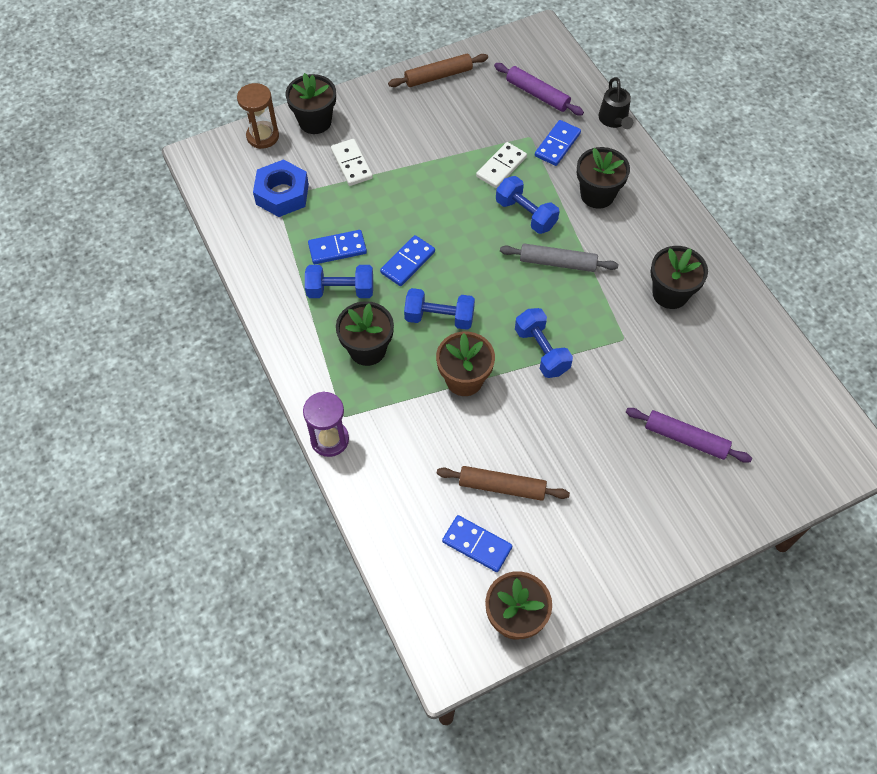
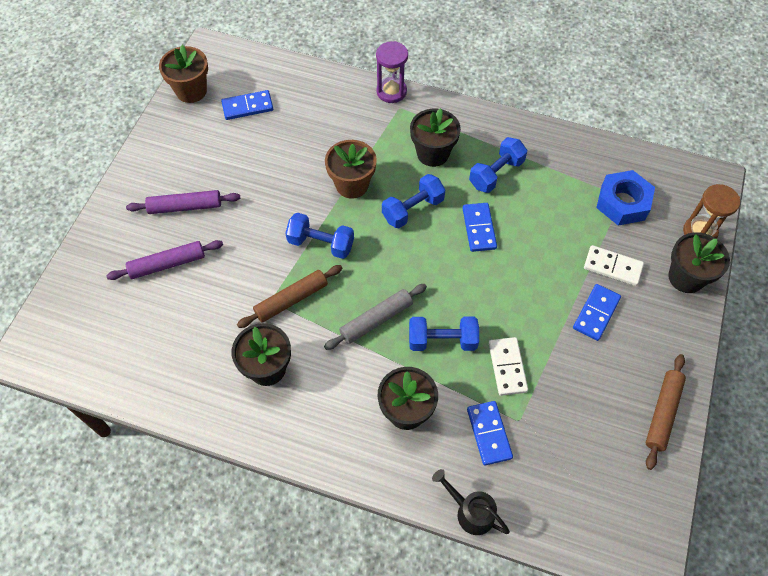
camera: 135 degrees right, 0 degrees up
blue domino [308,230,367,264] -> blue domino moved to [573,284,621,341]
brown rolling pin [437,466,570,501] -> brown rolling pin moved to [237,265,343,328]
purple rolling pin [494,63,584,115] -> purple rolling pin moved to [126,190,240,214]

